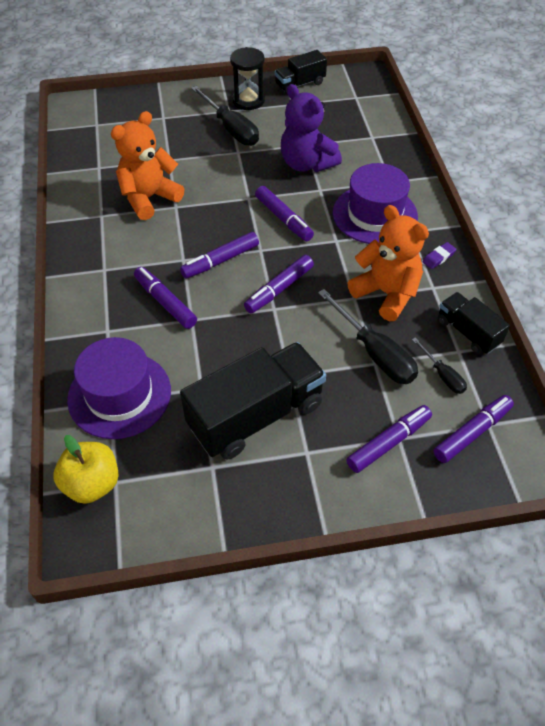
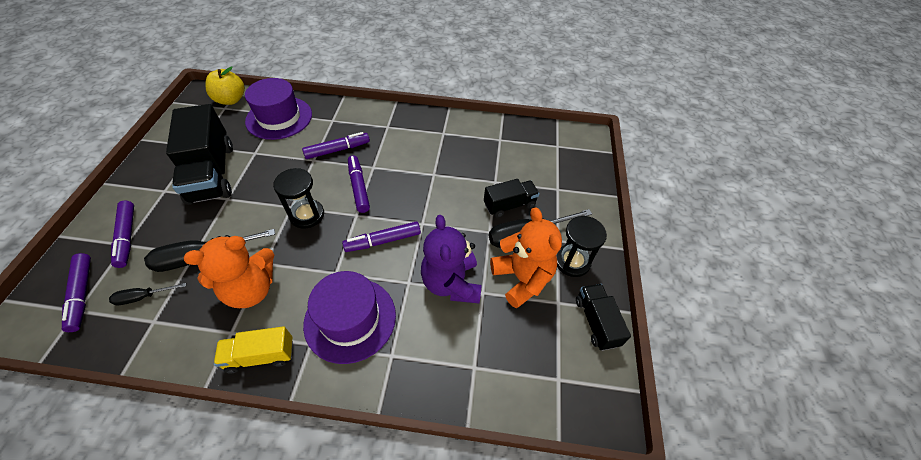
camera: 105 degrees right, 0 degrees up
orange teddy bear [111,111,184,220] -> orange teddy bear moved to [490,207,562,308]
purple marker [244,255,314,314] -> black hourglass [273,168,324,229]
purple teddy bear [281,84,342,172] -> purple teddy bear turned 75 degrees counterclockwise [421,215,482,304]
purple eraser [422,242,456,269] -> yellow truck [214,326,293,374]
black truck [438,292,510,354] -> black truck moved to [484,179,540,218]

